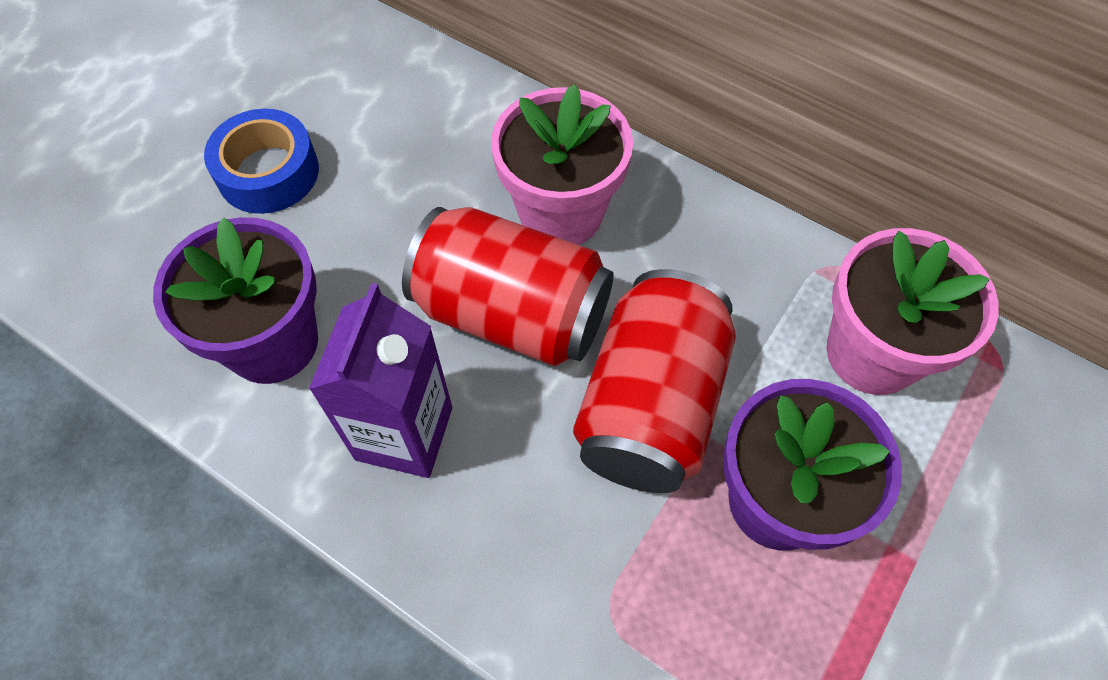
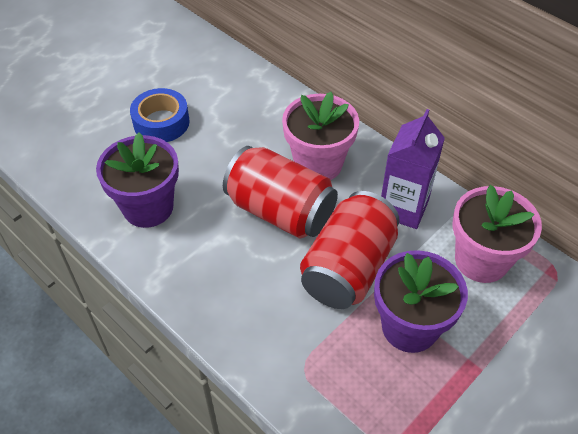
camera: 10 degrees right, 10 degrees down
purple carton [309,283,452,478] -> purple carton moved to [381,109,445,229]

